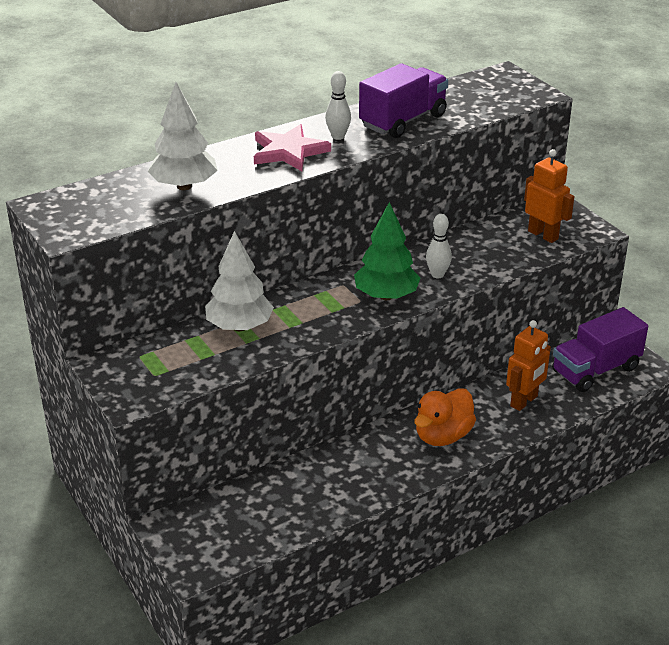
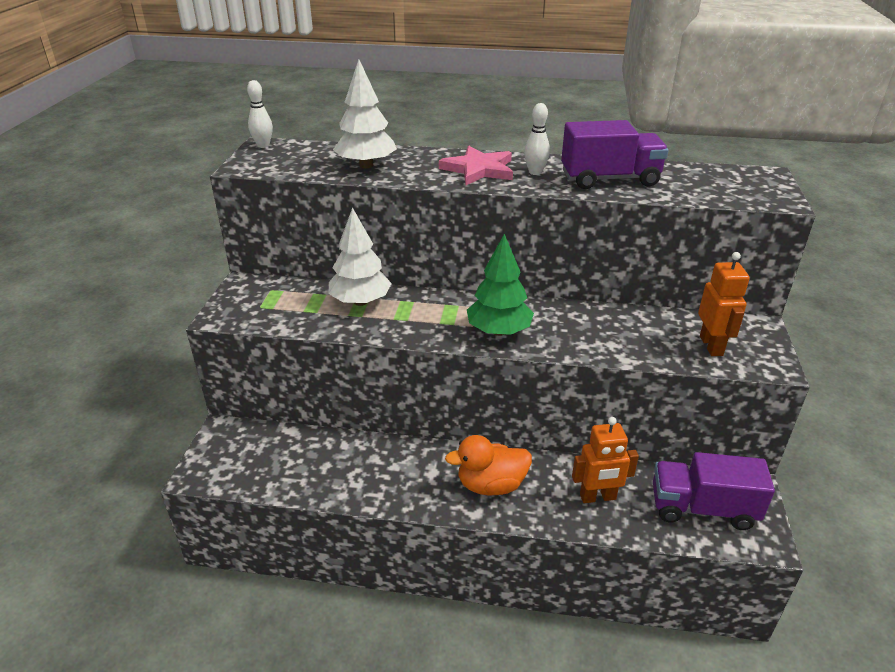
camera: 40 degrees right, 0 degrees up
white bowling pin [426,214,452,278] -> white bowling pin moved to [247,80,273,148]

